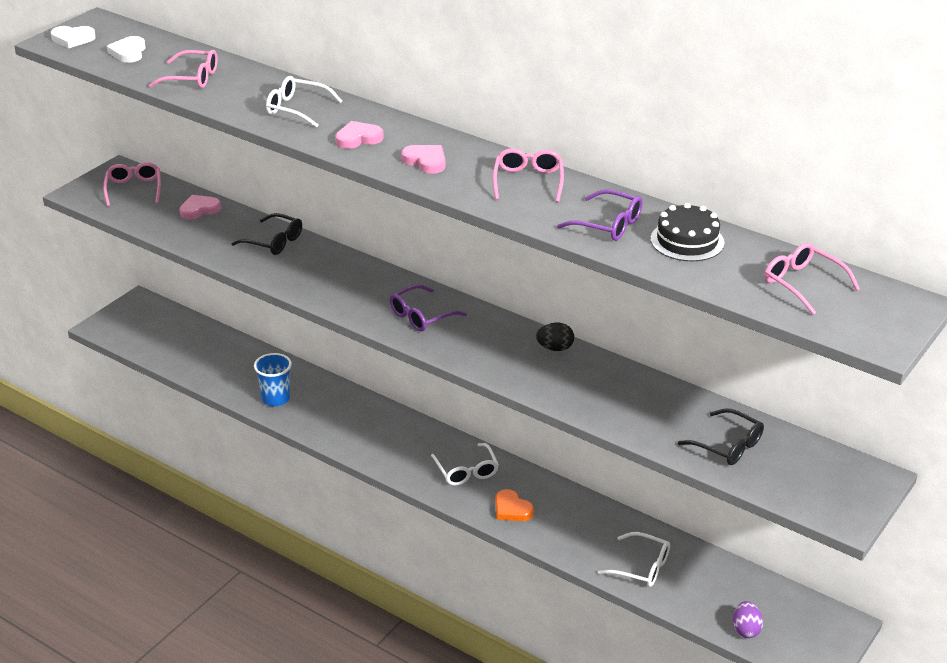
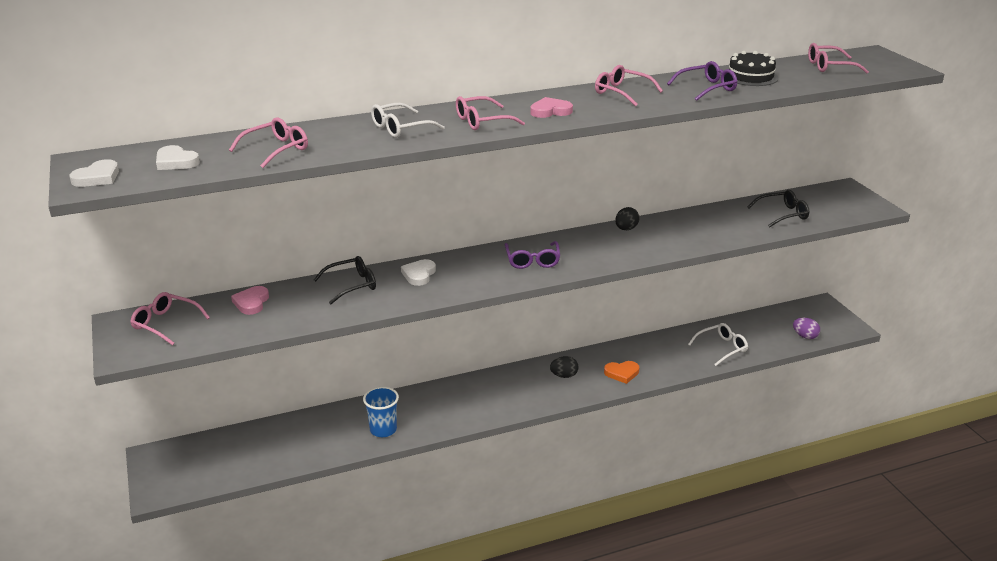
camera: 55 degrees left, 5 degrees down
pink heart [335,121,384,149] -> pink glasses [456,96,525,130]
white glasses [431,443,499,486] -> black egg [550,356,579,378]
none -> white heart [401,259,436,286]

